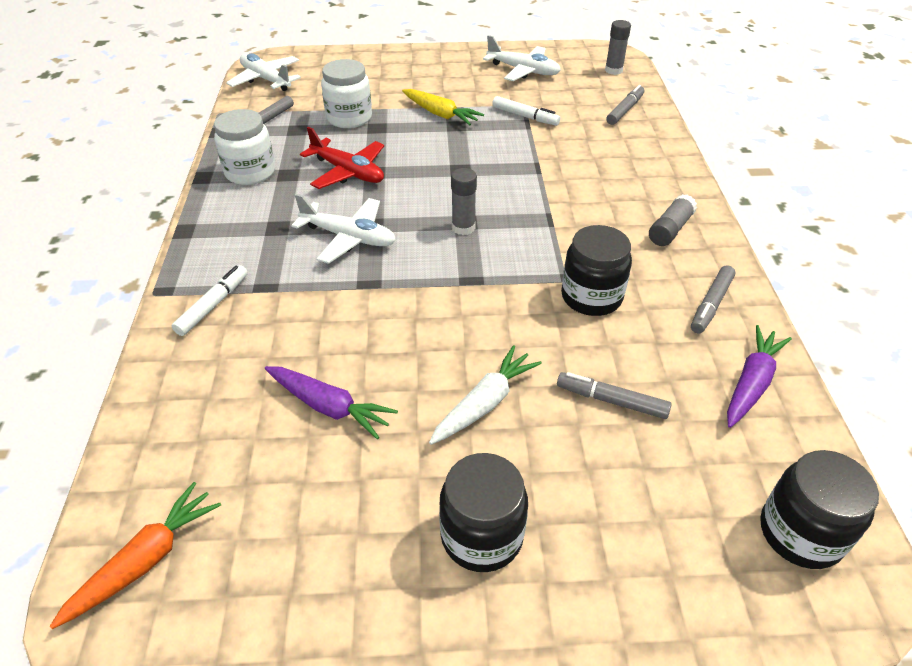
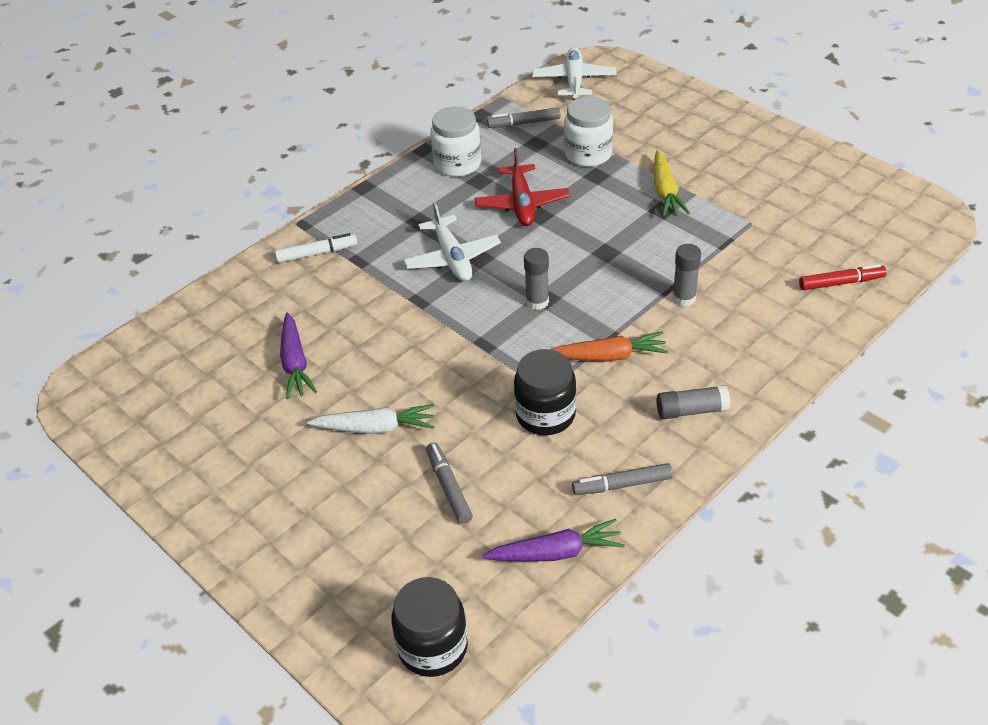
camera: 50 degrees right, 0 degrees up
orange carrot [49,482,221,629] -> orange carrot moved to [552,331,669,362]
black jar [439,453,528,572] -> none
white plane [483,35,561,81] -> none
white marker [492,96,560,126] -> none
grey glue stick [605,20,631,75] -> grey glue stick moved to [672,244,701,306]
grey marker [606,85,644,125] -> red marker [799,264,886,290]

